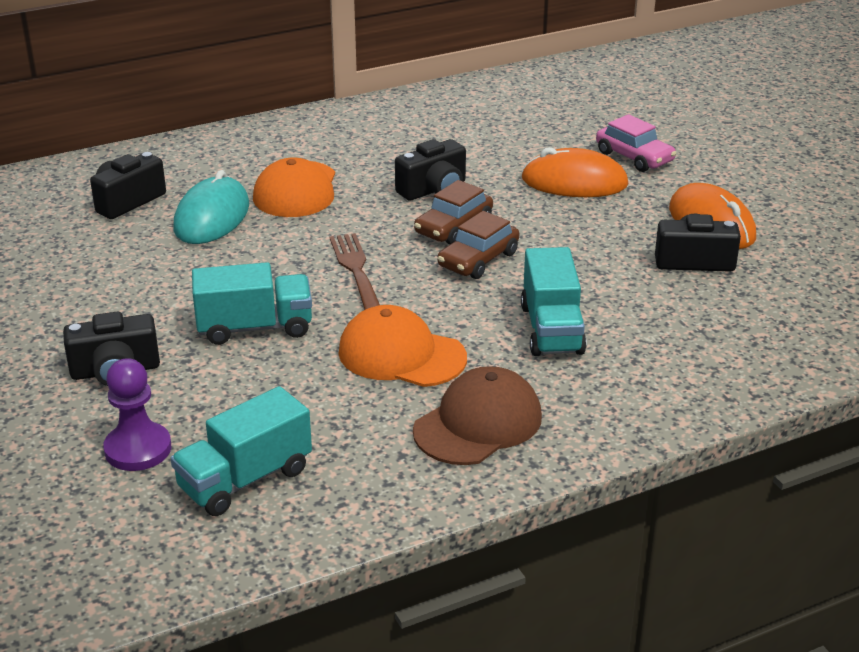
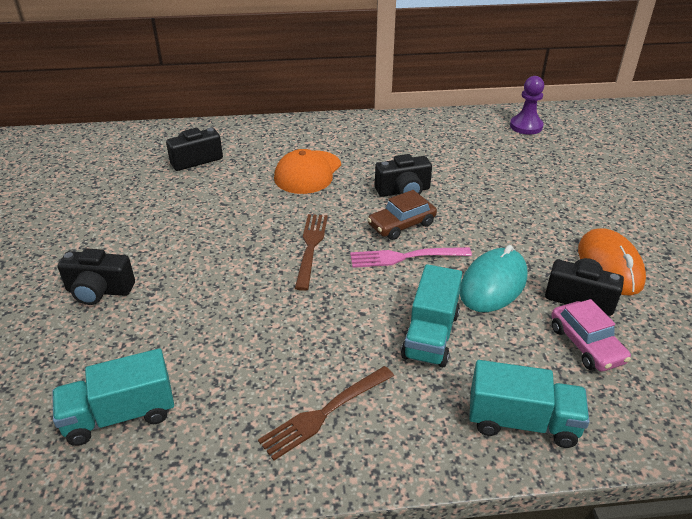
camera: 20 degrees right, 5 degrees up
purple pawn [103,358,171,471] -> purple pawn moved to [510,76,544,135]
turquoise mouse [173,170,249,244] -> turquoise mouse moved to [460,245,527,312]
turquoise truck [192,262,312,345] -> turquoise truck moved to [469,360,590,448]
orange cap [339,305,467,387] -> none
brown cap [413,366,542,465] -> brown fork [258,366,394,461]
brown car [437,211,519,279] -> pink fork [350,247,472,268]
orange mouse [521,147,628,197] -> none
pink car [596,114,676,172] -> pink car moved to [551,299,631,372]

